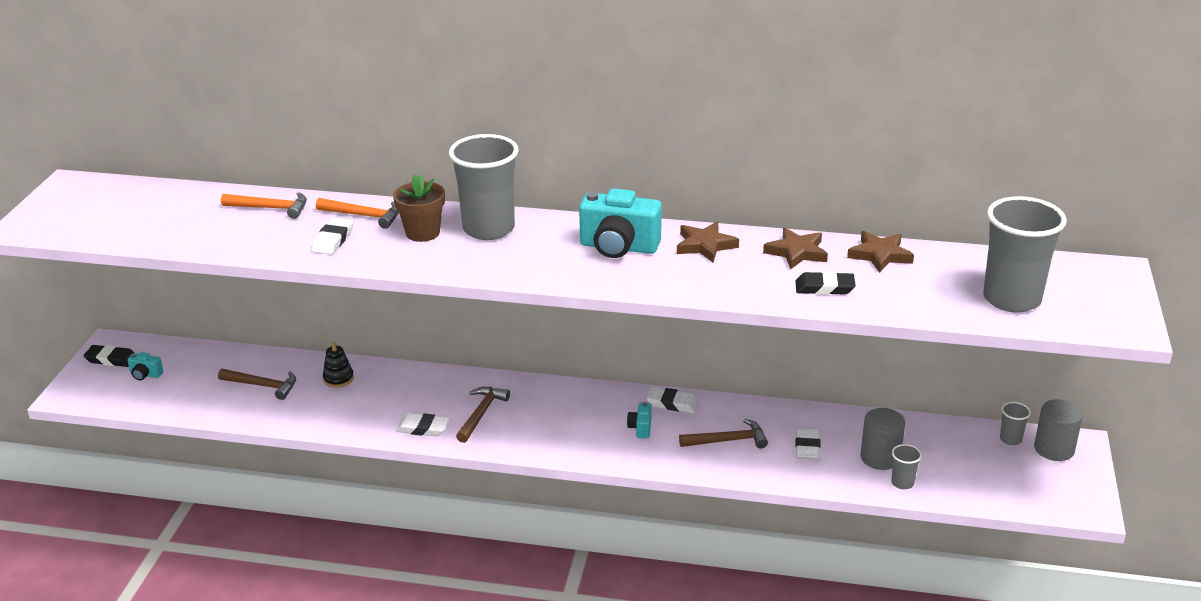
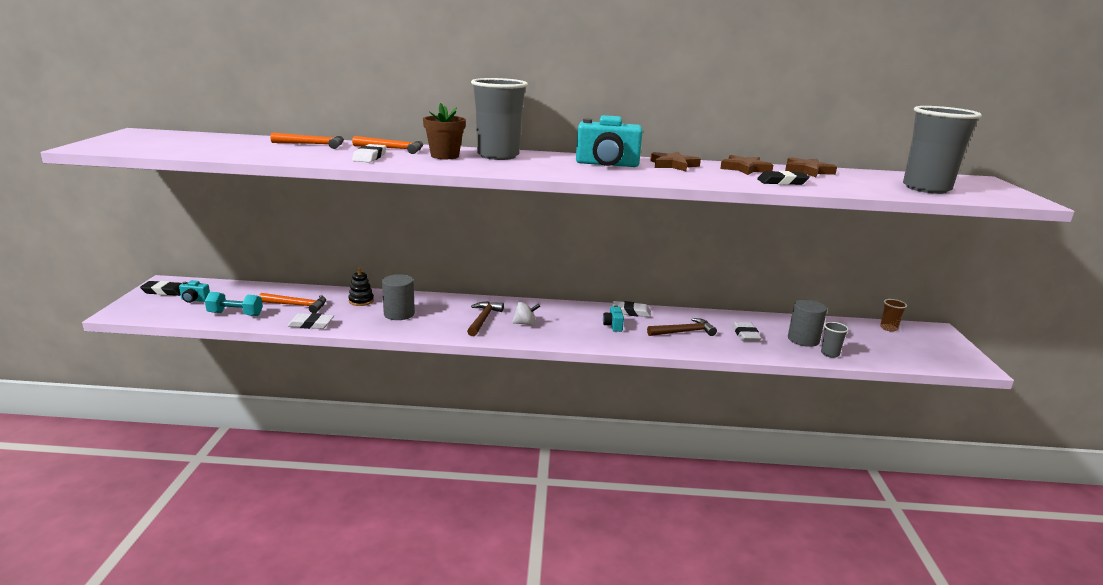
camera: 10 degrees left, 10 degrees down
brown hammer [218,369,296,400] -> orange hammer [259,293,326,313]
white eraser [396,413,450,437] -> white eraser moved to [287,313,334,329]
grey cup [1000,402,1031,445] -> brown cup [880,299,907,332]
grey cylinder [1034,399,1083,461] -> grey cylinder moved to [382,274,415,320]
none -> turquoise dumbbell [205,292,263,316]
none -> white spinning top [512,302,540,326]

